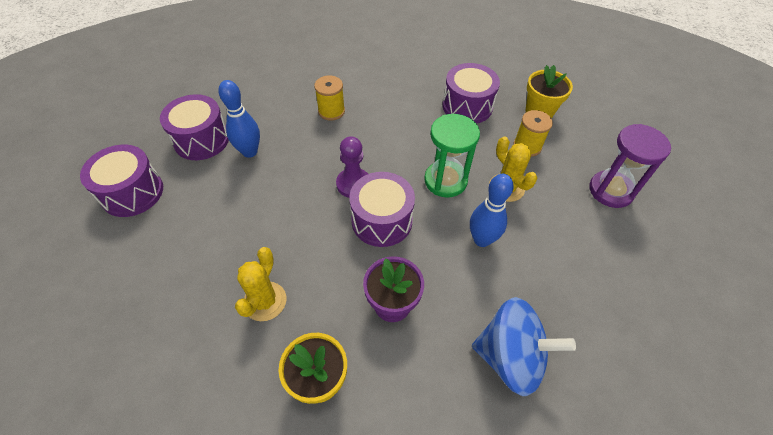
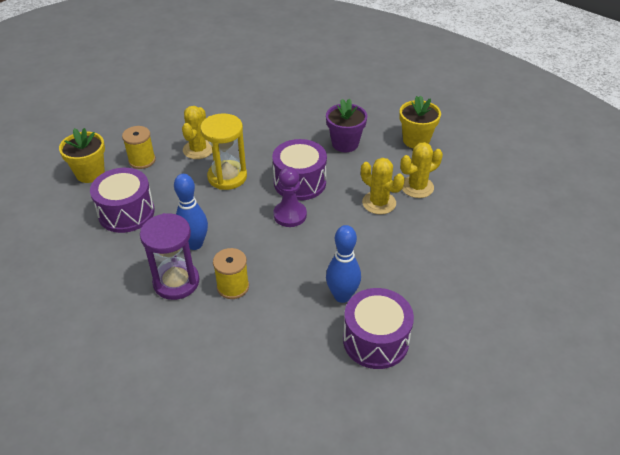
camera: 135 degrees left, 10 degrees down
purple drum [80,145,163,217] -> none
green hourglass [424,114,480,198] -> yellow hourglass [200,113,247,190]
blue bowling pin [470,174,514,247] -> blue bowling pin moved to [174,174,208,250]
blue spinning top [472,297,576,396] -> none
purple hourglass [589,124,671,208] -> purple hourglass moved to [140,213,199,300]
none -> yellow cactus [361,158,405,214]

